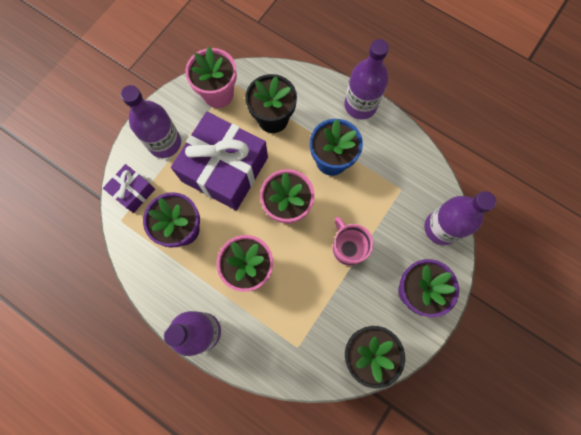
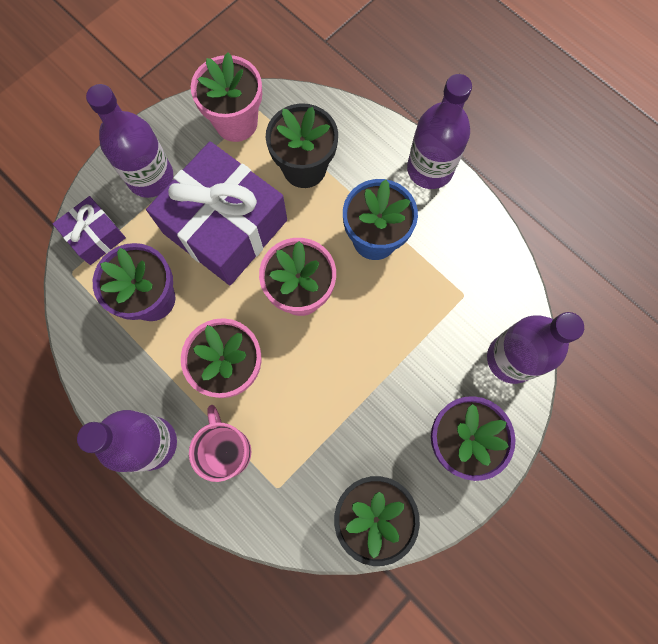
camera: 10 degrees right, 0 degrees up
pink mug [333,217,374,266] -> pink mug moved to [189,405,251,482]

